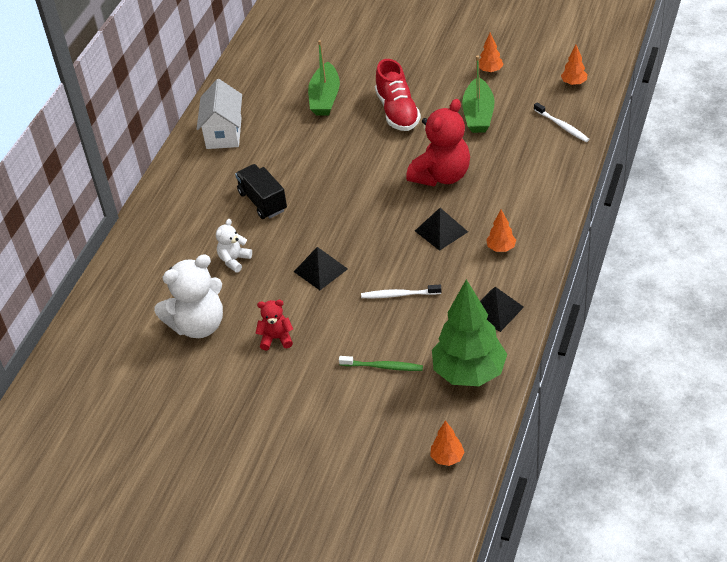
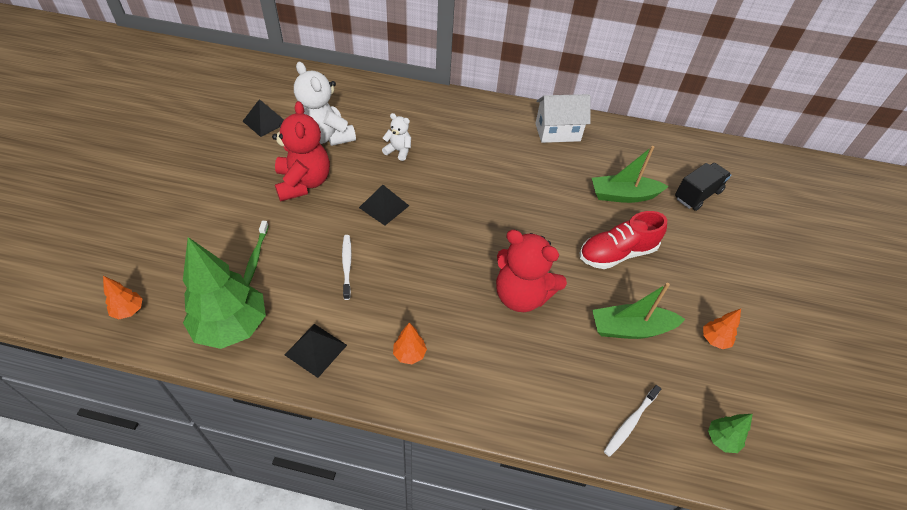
camera: 75 degrees right, 5 degrees up
black truck [235,164,287,219] -> black truck moved to [675,163,731,211]
red teddy bear [255,300,293,351] -> red teddy bear [272,101,330,201], size x1.95
black pyramid [415,208,468,251] -> black pyramid moved to [243,99,284,137]
orange tree [561,45,587,86] -> green tree [708,414,753,453]

